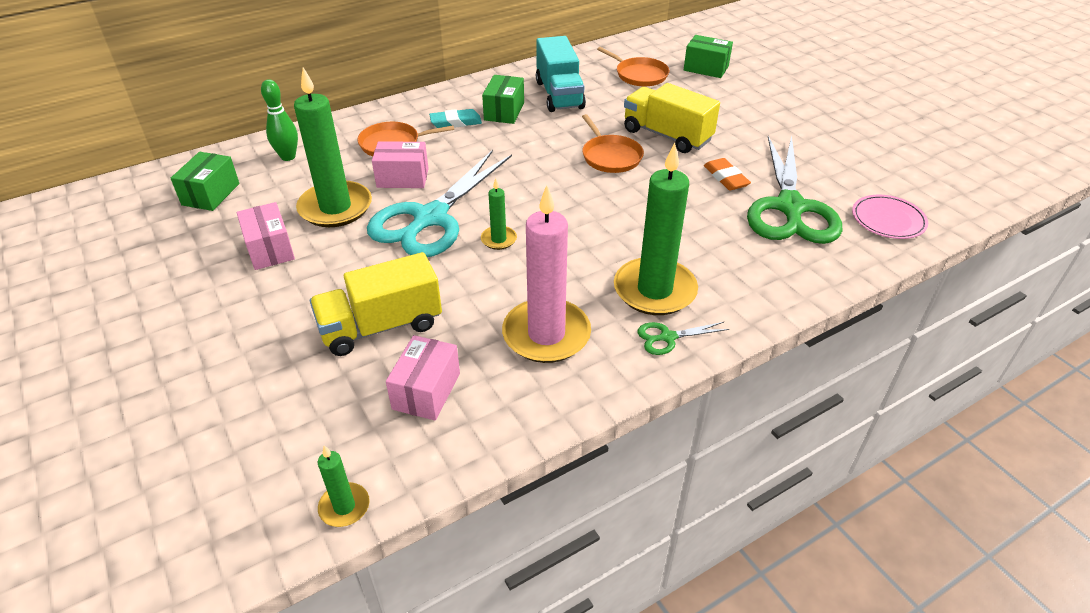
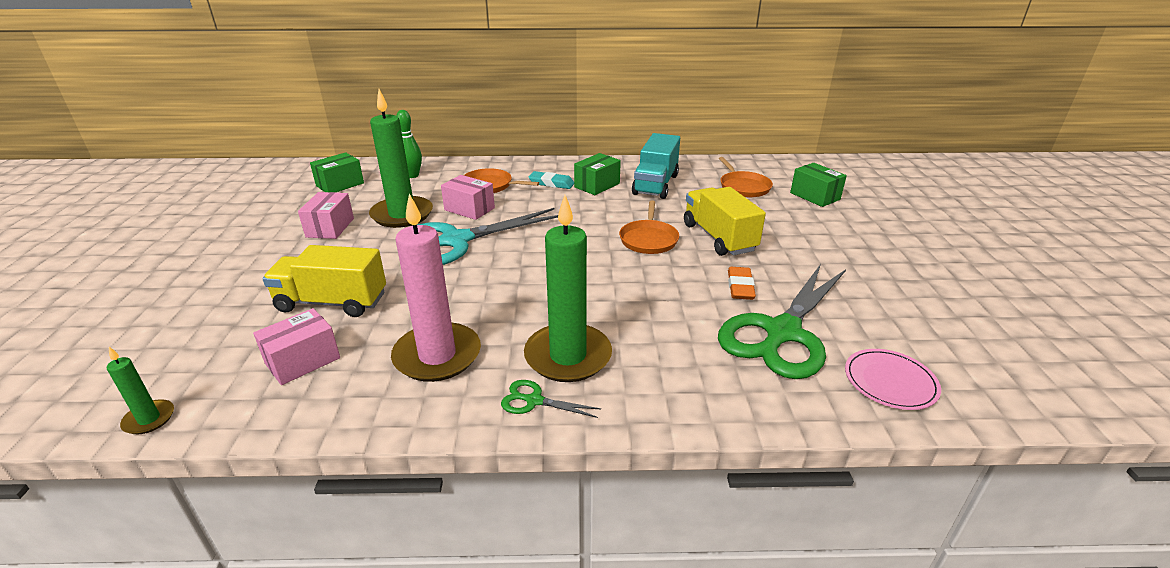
camera: 30 degrees right, 10 degrees down
green candle [481,178,517,250] -> none

